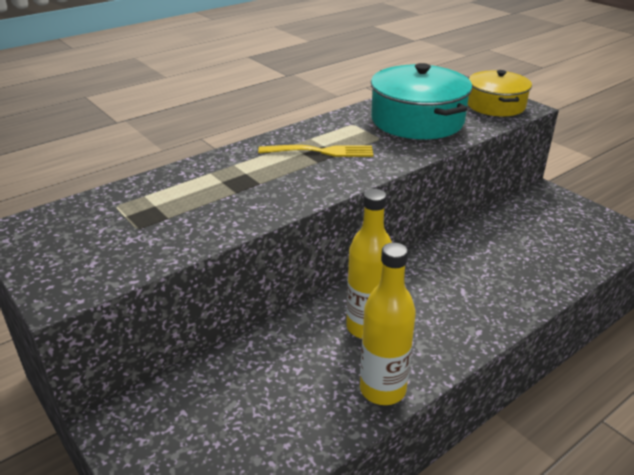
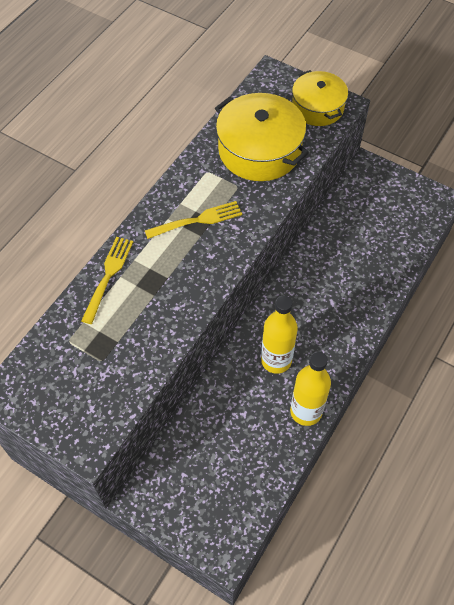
camera: 20 degrees left, 25 degrees up
turquoise pot [371,63,472,139] -> yellow pot [215,93,309,181]
none -> yellow fork [81,237,133,324]

